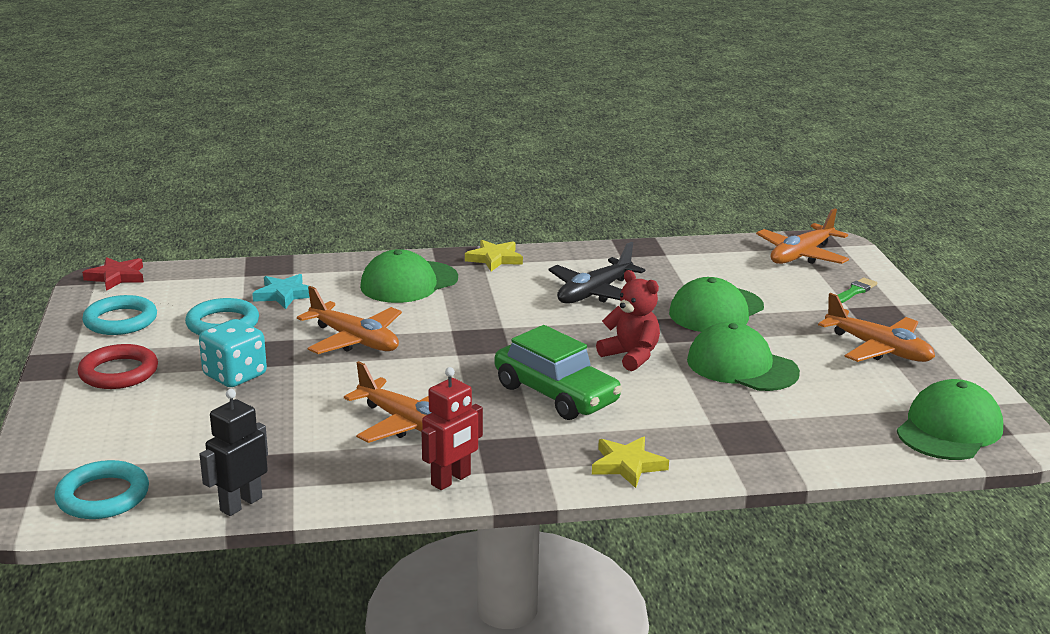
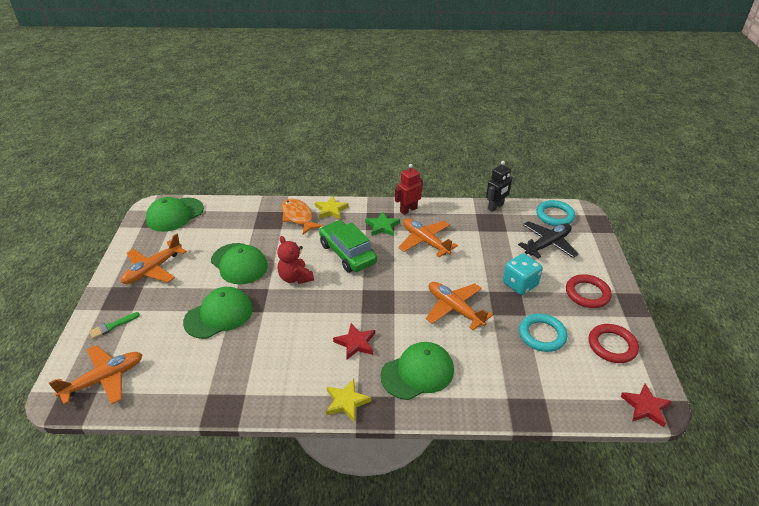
camera: 170 degrees left, 15 degrees up
turquoise ring [82,295,157,335] -> red ring [589,324,639,363]
turquoise star [252,274,310,309] -> none
black plane [548,242,645,304] -> black plane moved to [518,221,579,258]
orange plane [818,293,935,362] -> orange plane turned 105 degrees counterclockwise [121,234,187,284]
none -> orange fish [282,199,323,235]
none -> red star [333,323,375,359]
none -> green star [365,212,400,236]

